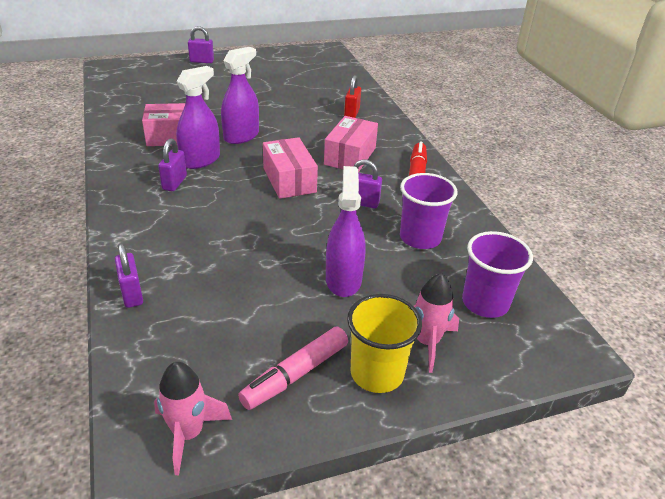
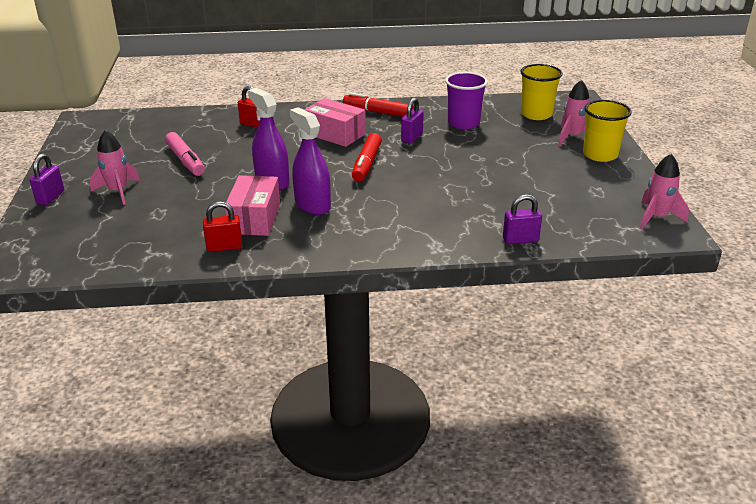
camera: 75 degrees left, 5 degrees down
purple padlock [158,138,187,191] -> none
pink marker [238,327,348,410] -> pink marker moved to [165,132,205,176]
pink box [263,137,318,199] -> red marker [352,133,382,182]
purple spray bottle [326,166,366,297] -> none
purple cup [462,231,533,318] -> yellow cup [520,64,563,120]
none -> pink rocket [90,130,140,205]
none -> red padlock [203,201,242,252]

